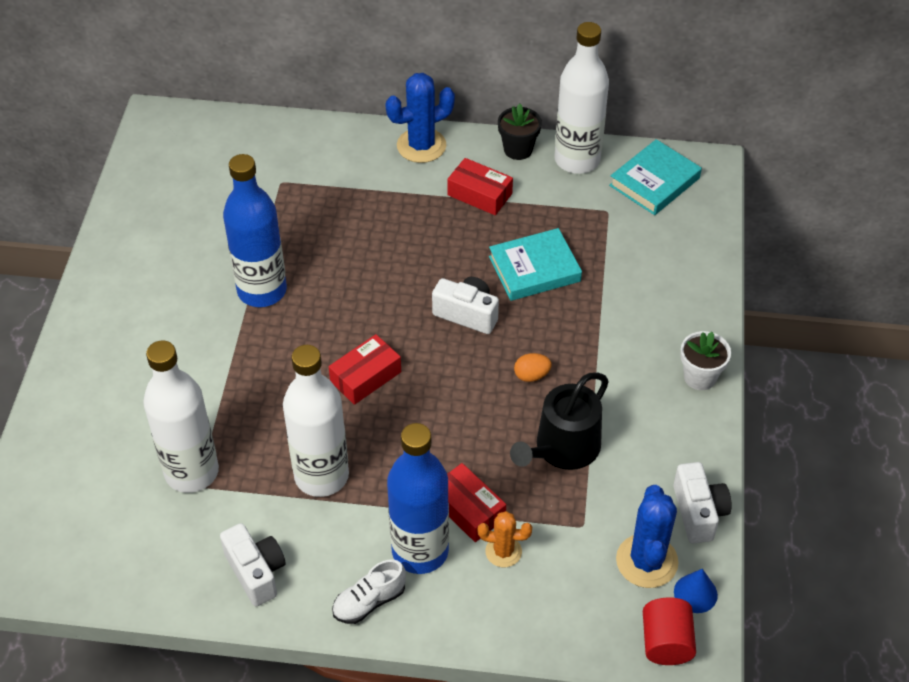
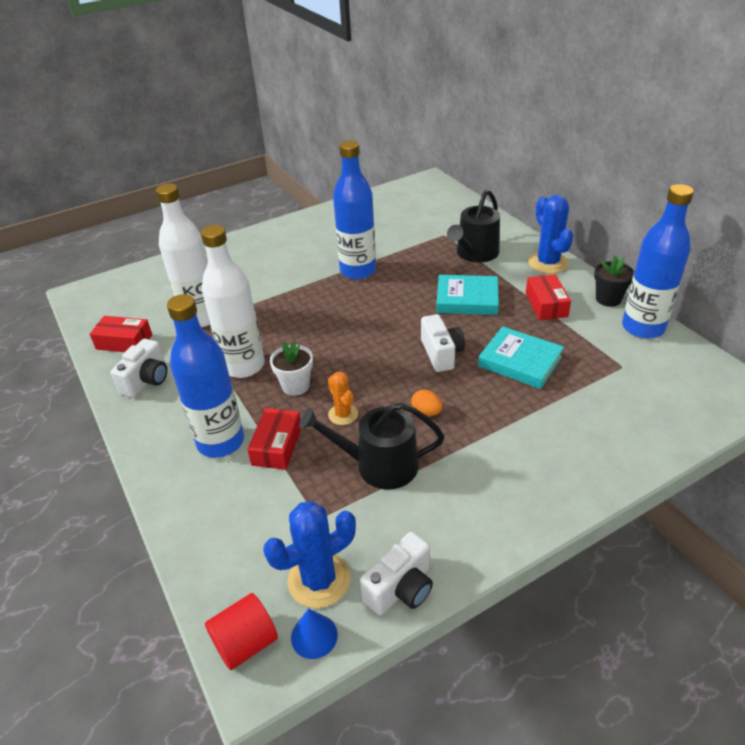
camera: 55 degrees right, 10 degrees down
red box [329,334,401,405] -> red box moved to [90,316,152,352]
white shoe [332,559,406,624] -> none
blue cactus [385,73,455,163] -> blue cactus turned 45 degrees clockwise [528,195,574,274]
orange cactus [478,511,532,567] -> orange cactus moved to [328,372,358,425]
white bottle [554,22,609,174] -> blue bottle [622,184,694,339]
turquoise book [609,139,702,215] -> turquoise book moved to [436,275,499,315]
white flower pot [680,331,731,390] -> white flower pot moved to [270,341,313,396]
none -> black watering can [447,190,500,263]

